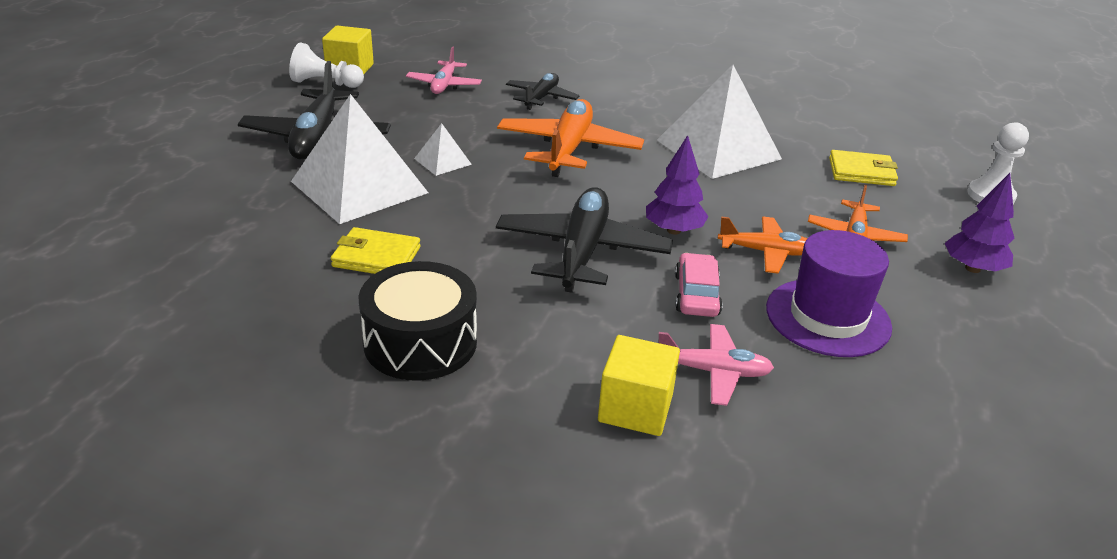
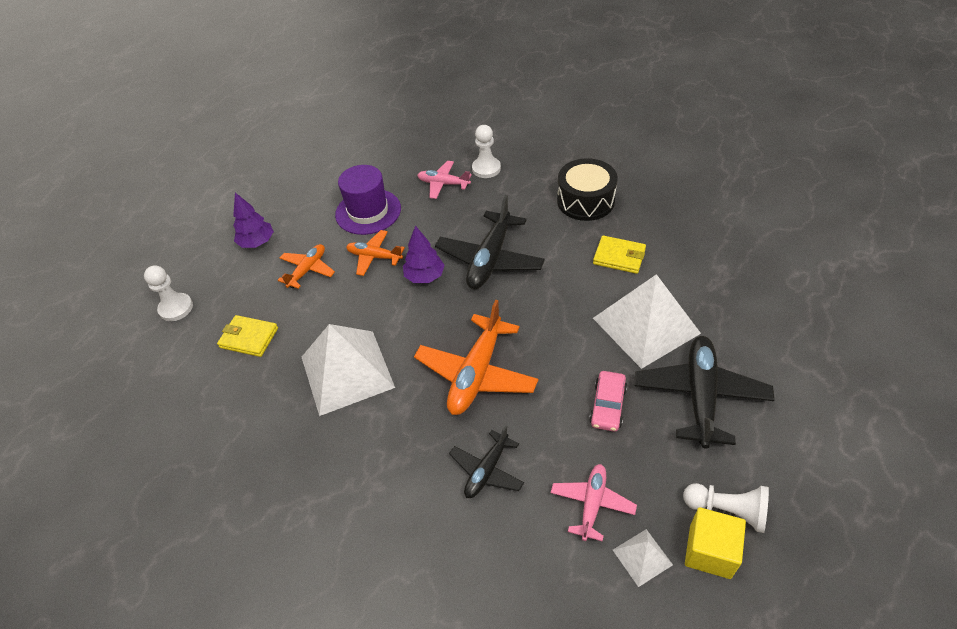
camera: 165 degrees left, 15 degrees up
white pyramid [414,123,472,176] -> white pyramid moved to [613,529,673,587]
yellow cube [598,335,680,436] -> white pawn [472,125,501,178]
pink car [675,253,723,317] -> pink car moved to [589,371,627,432]

